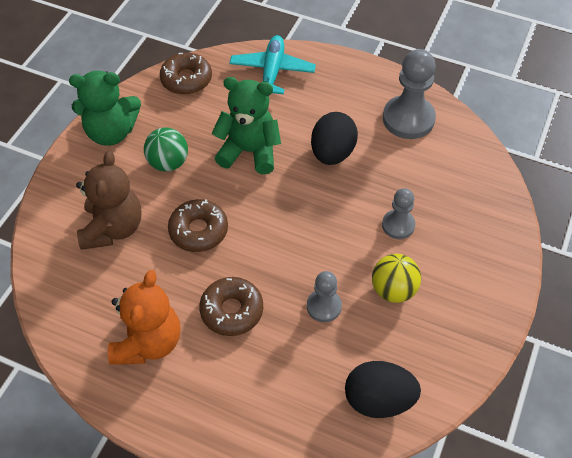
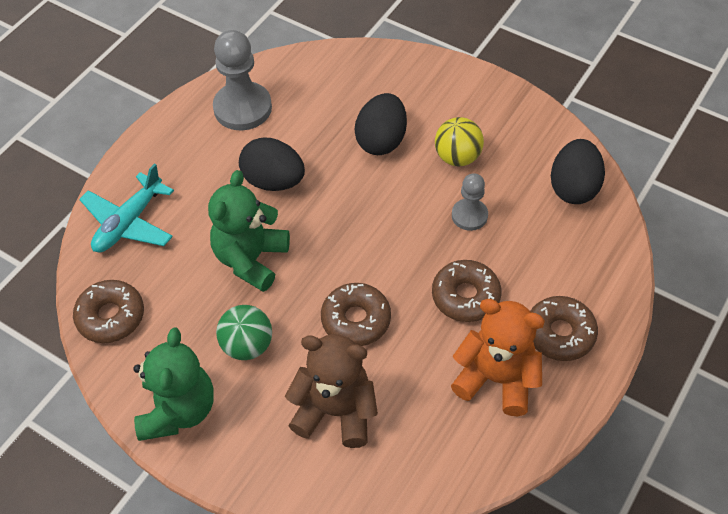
camera: 80 degrees left, 0 degrees up
turquoise plane [229,35,316,94] -> turquoise plane turned 75 degrees counterclockwise [79,163,174,252]
grey pawn [382,188,415,239] -> black egg [355,93,407,155]
none -> brown donut [530,296,598,361]

